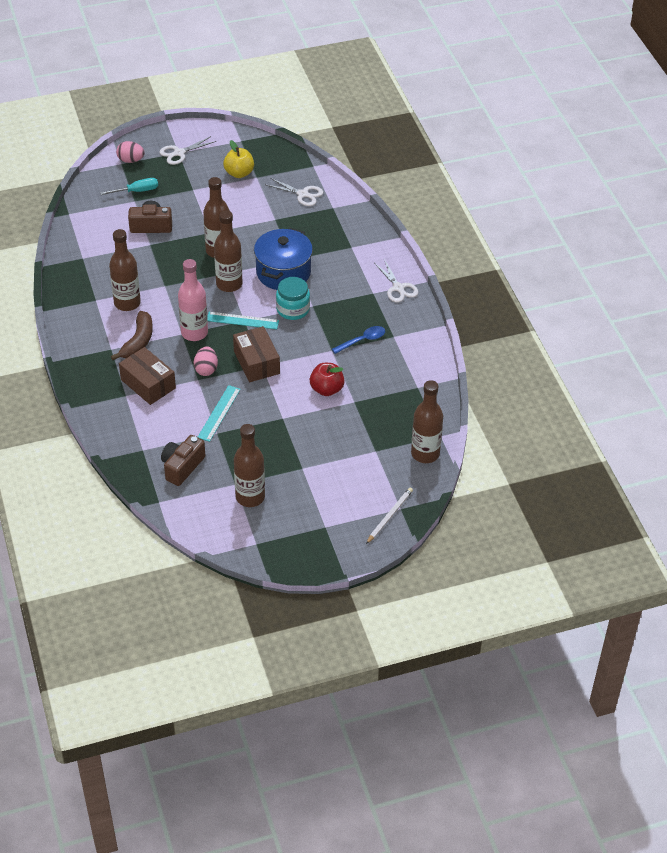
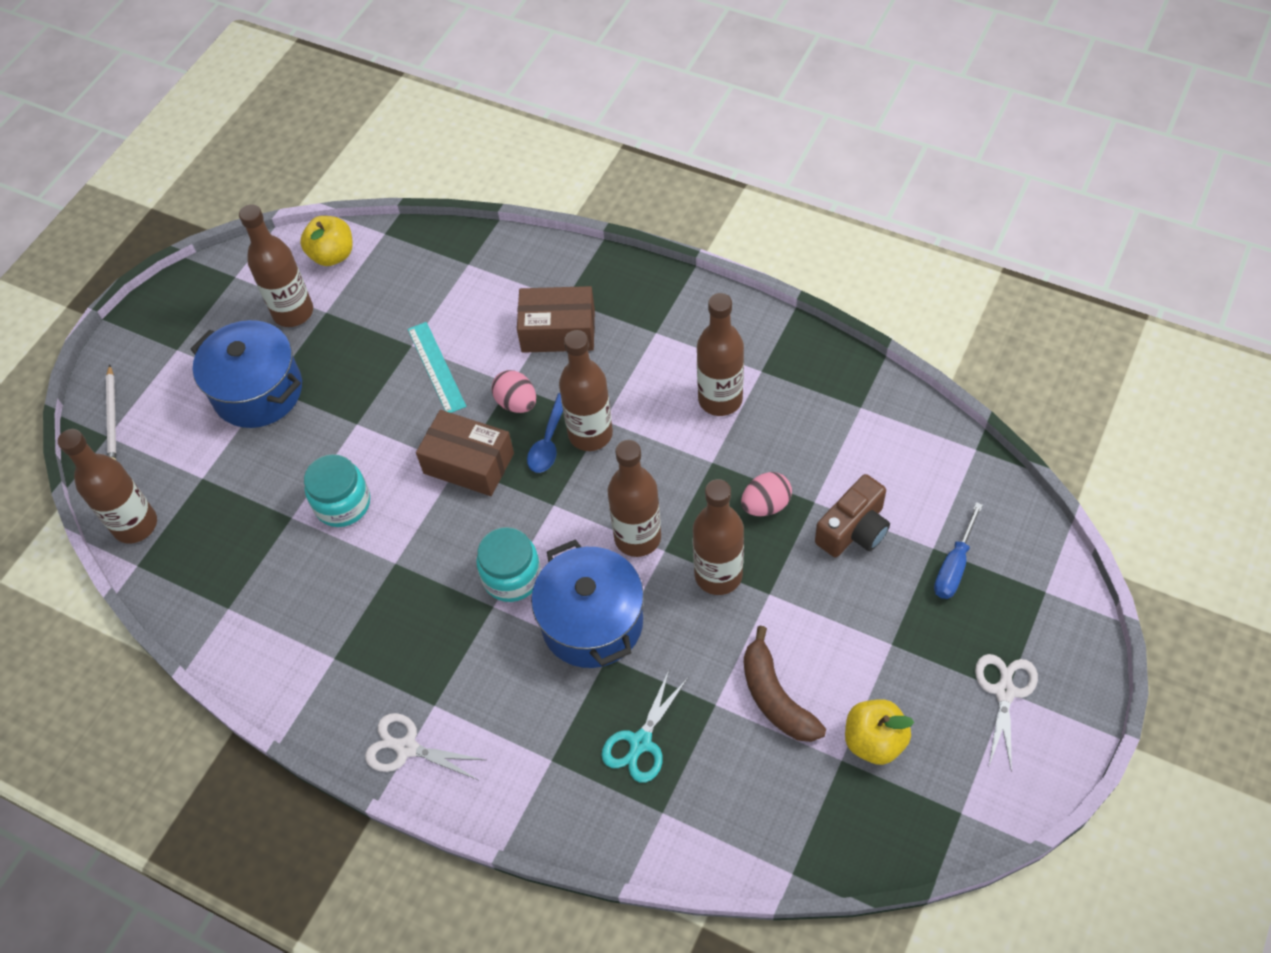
camera: 140 degrees right, 10 degrees up
turquoise screwdriver [100,178,158,195] -> blue screwdriver [934,502,983,599]
brown banana [111,311,153,360] -> brown banana moved to [744,626,826,742]
pink egg [116,141,145,163] -> pink egg moved to [741,472,792,516]
brown camera [161,435,205,486] -> none
pink bottle [178,259,208,341] -> brown bottle [559,330,613,451]
turquoise ruler [207,312,279,329] -> none
white scissors [267,178,323,206] -> none
red apple [310,363,345,396] -> turquoise jar [304,454,370,527]
blue spoon [332,326,385,354] -> blue spoon moved to [527,393,563,473]
none -> blue pot [190,320,302,428]
none -> yellow apple [300,216,353,266]
none -> turquoise scissors [602,670,688,783]

